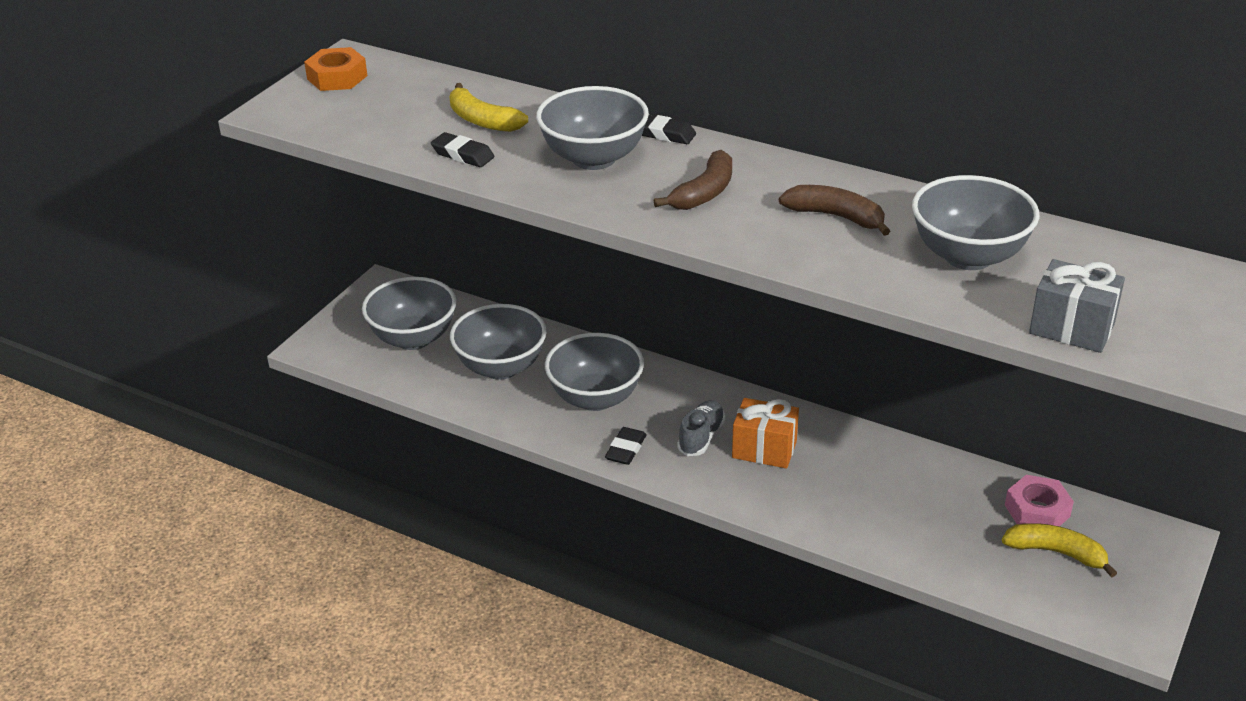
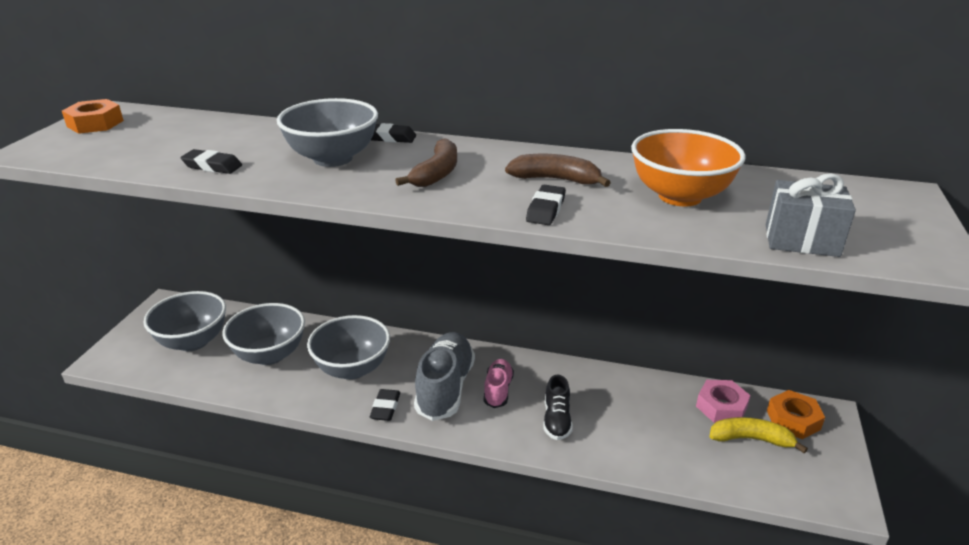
camera: 15 degrees left, 5 degrees down
yellow banana [449,83,528,132] -> none
grey shoe [677,400,725,456] -> grey shoe [414,332,475,421], size x1.80
orange gift [732,398,799,469] -> pink shoe [484,359,514,408]
grey bowl [912,175,1039,270] -> orange bowl [631,129,746,206]
none -> black eraser [526,185,566,225]
none -> black shoe [543,375,573,440]
none -> orange nut [767,390,825,439]

